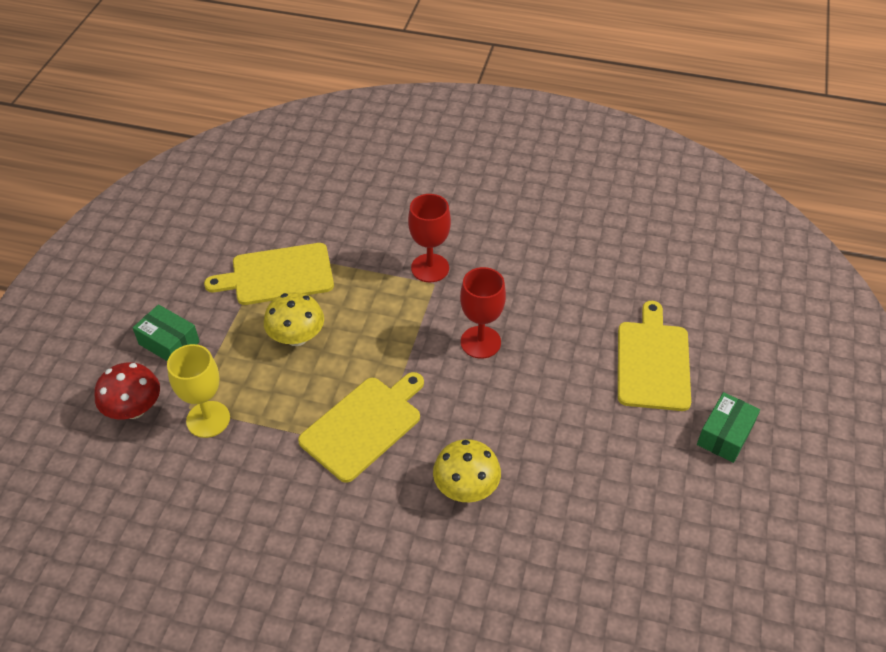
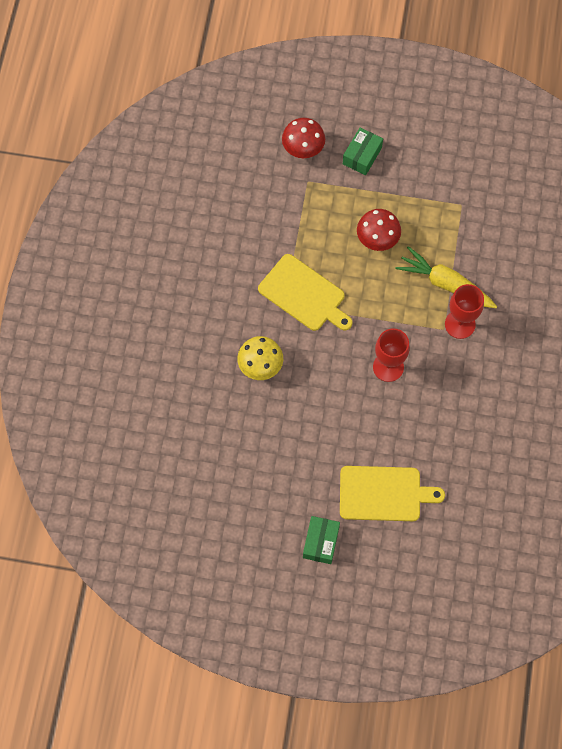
camera: 85 degrees right, 20 degrees up
yellow goblet [167,344,230,438] -> none
yellow cutting board [204,243,334,305] -> none
yellow mushroom [264,292,324,346] -> red mushroom [357,209,401,251]
green box [697,392,760,463] -> green box turned 75 degrees clockwise [303,516,340,564]
none -> yellow carrot [396,246,497,308]

